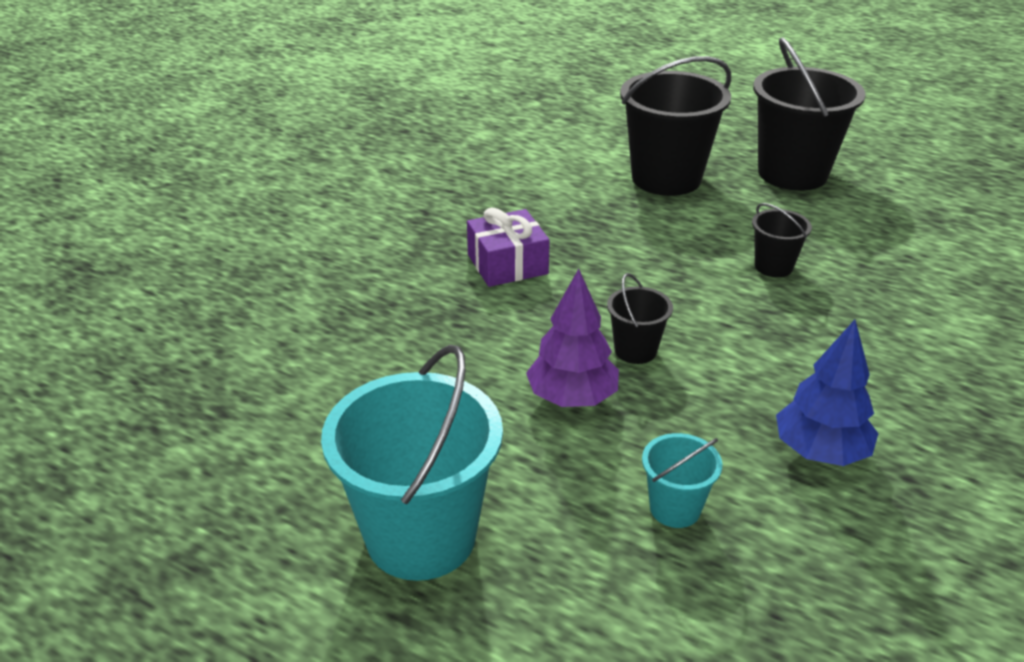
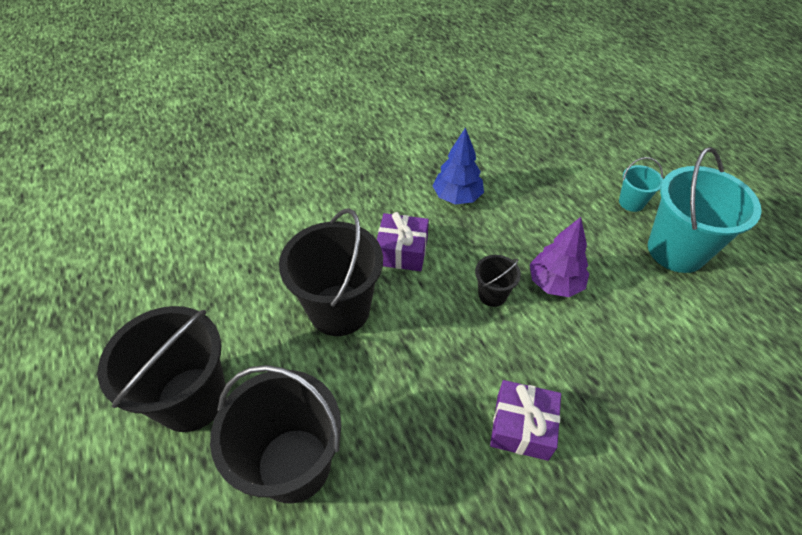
camera: 145 degrees left, 15 degrees up
turquoise bucket [642,433,722,528] -> turquoise bucket moved to [619,157,663,212]
black bucket [752,203,812,277] -> black bucket [279,208,383,336], size x2.10
none -> purple gift [377,212,429,271]

